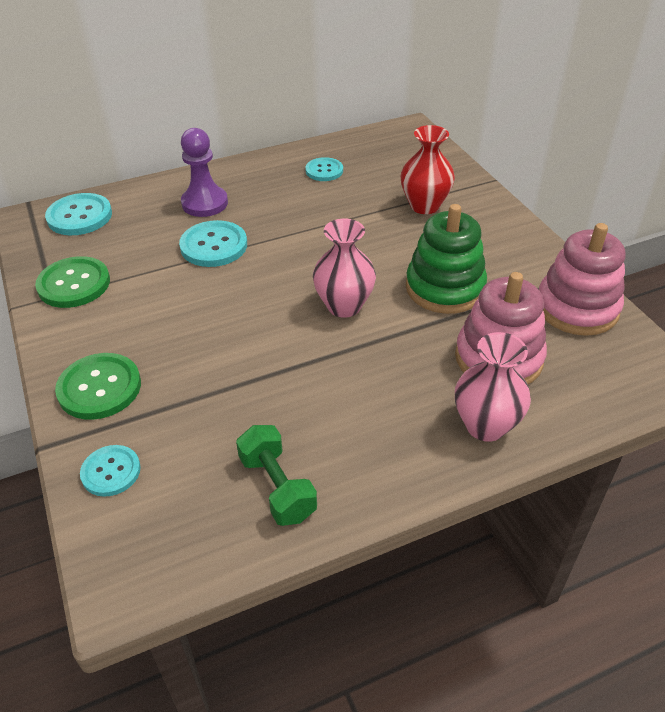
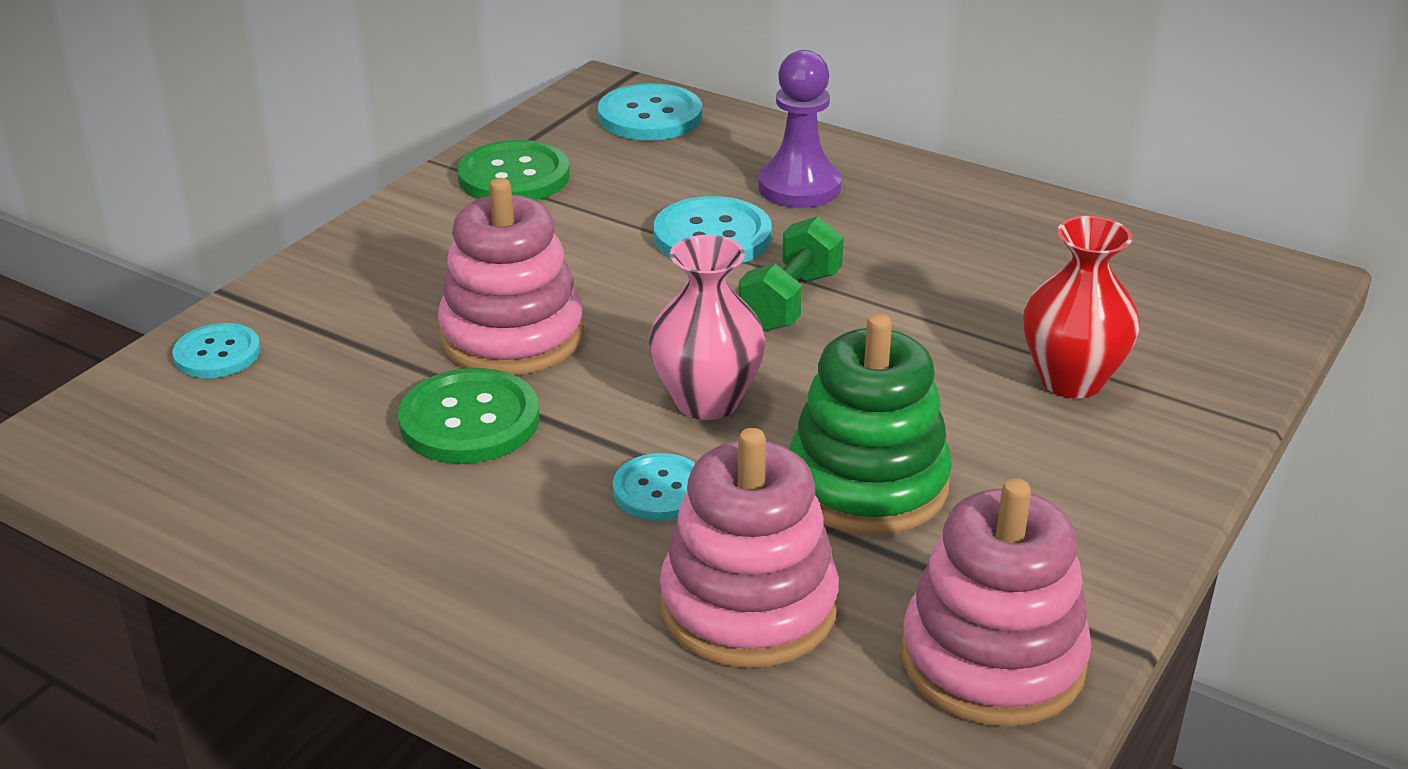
camera: 55 degrees right, 10 degrees down
green button [55,353,141,420] -> green button moved to [398,368,539,464]
green dumbbell [236,425,317,526] -> green dumbbell moved to [739,216,844,332]
turquoise button [305,157,343,181] -> turquoise button moved to [613,453,695,521]
pink vase [455,332,531,442] -> none
none -> pink stacking toy [438,178,584,375]

